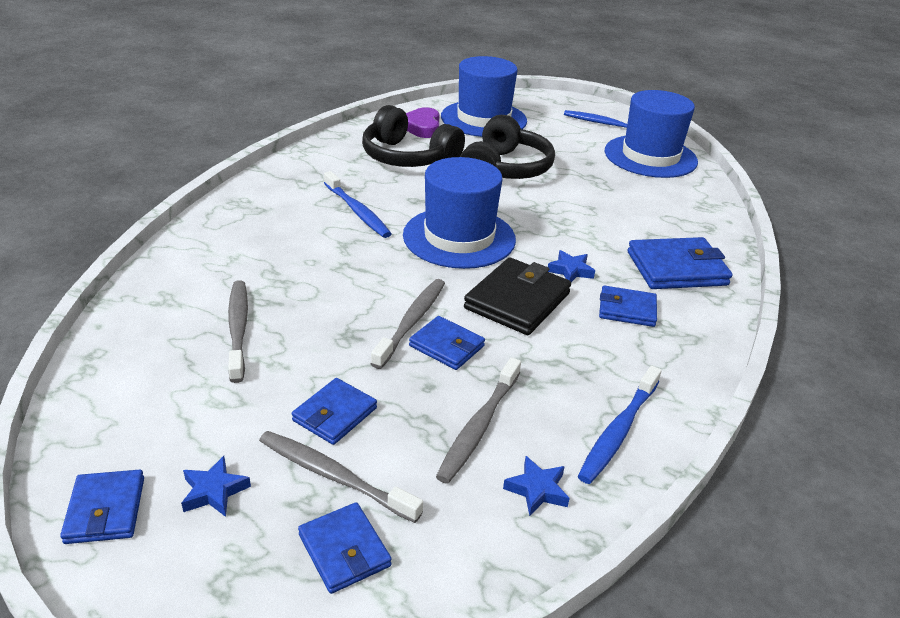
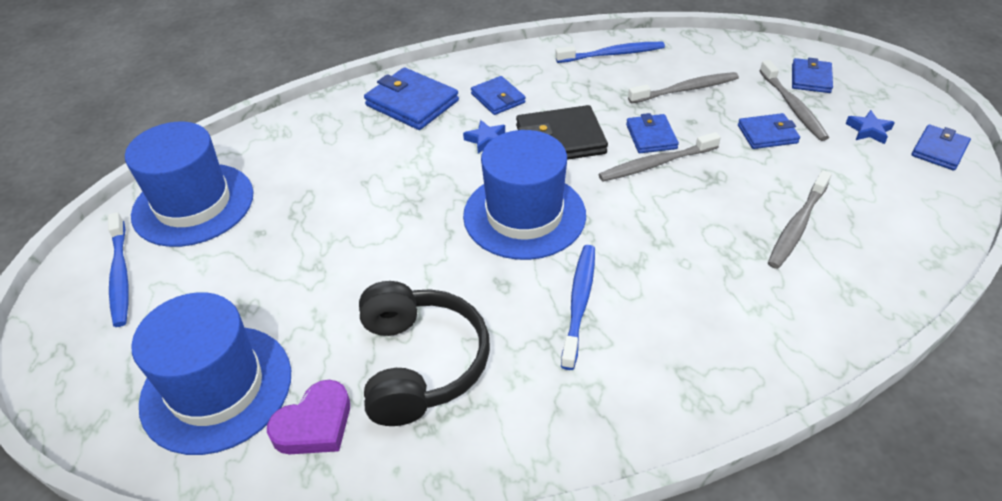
camera: 130 degrees left, 10 degrees up
black headphones [460,115,555,179] -> none
blue star [503,456,570,516] -> none

